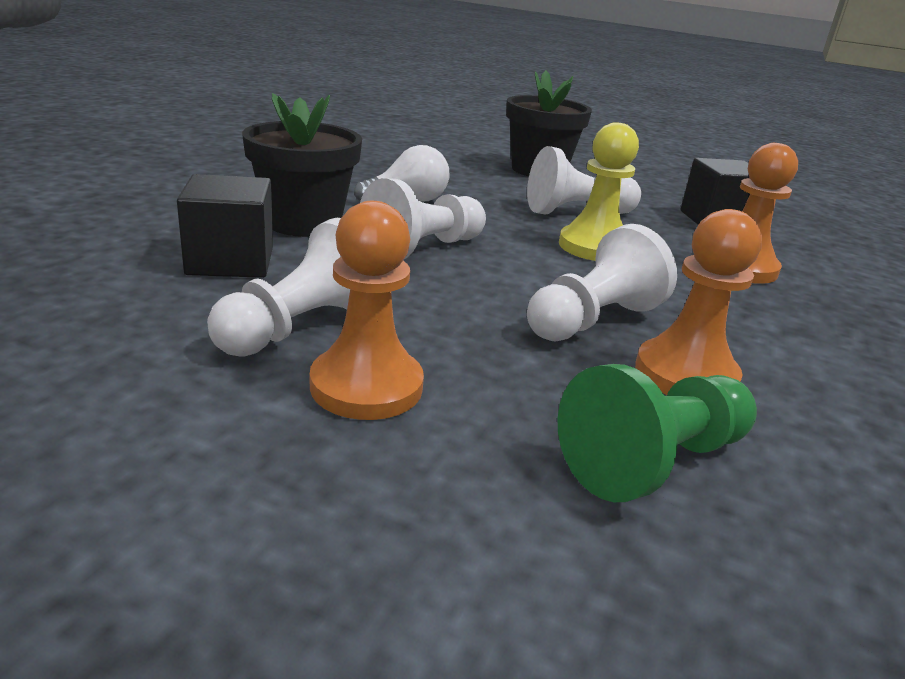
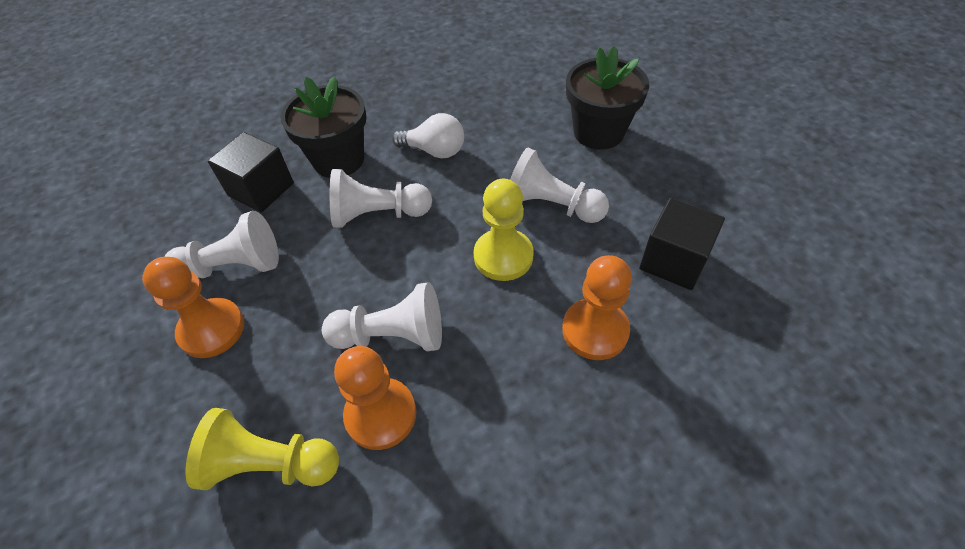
camera: 45 degrees right, 25 degrees up
green pawn [558,364,757,502] -> yellow pawn [186,408,339,490]

